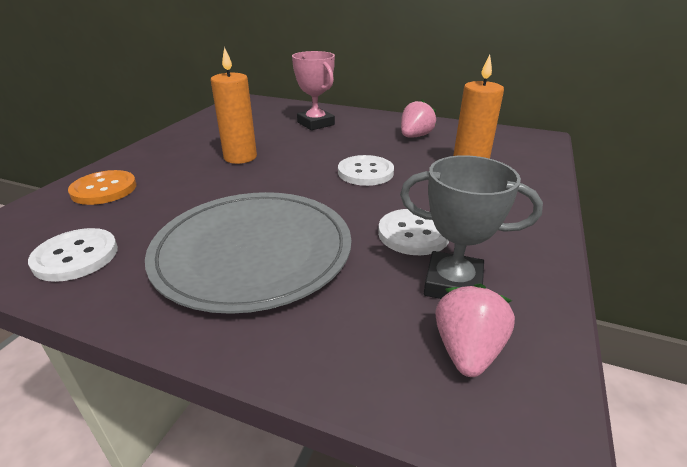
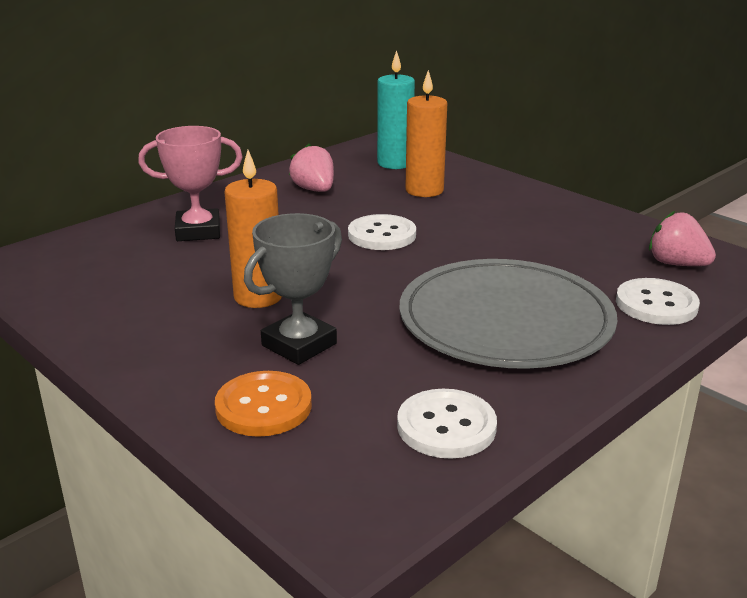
camera: 65 degrees left, 5 degrees down
white button [378,209,449,255] -> white button moved to [616,278,700,325]
grey trophy [400,155,543,299] -> grey trophy moved to [244,213,342,365]
none -> turquoise candle [377,50,415,169]

